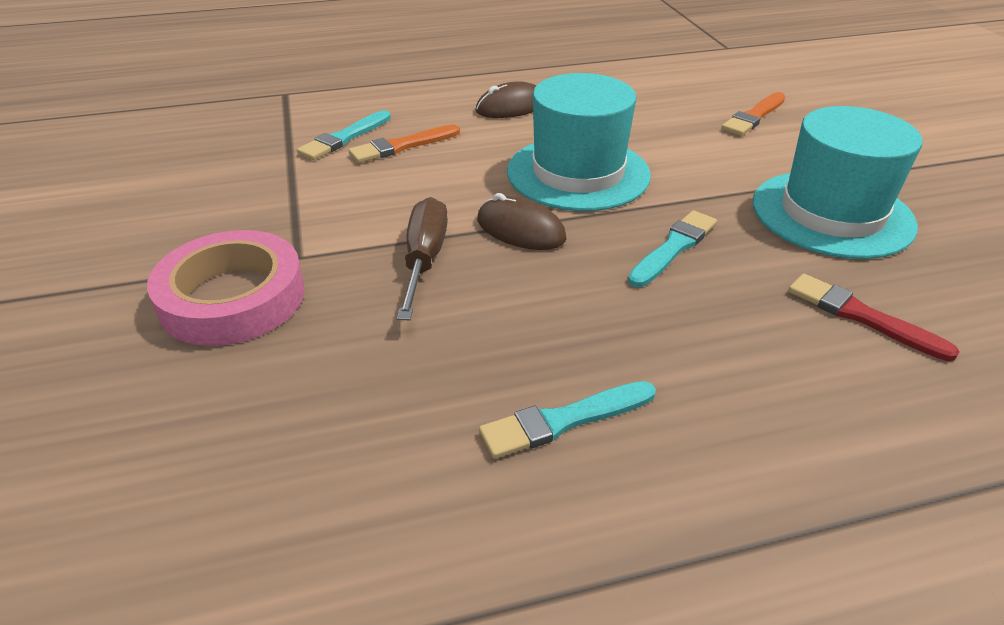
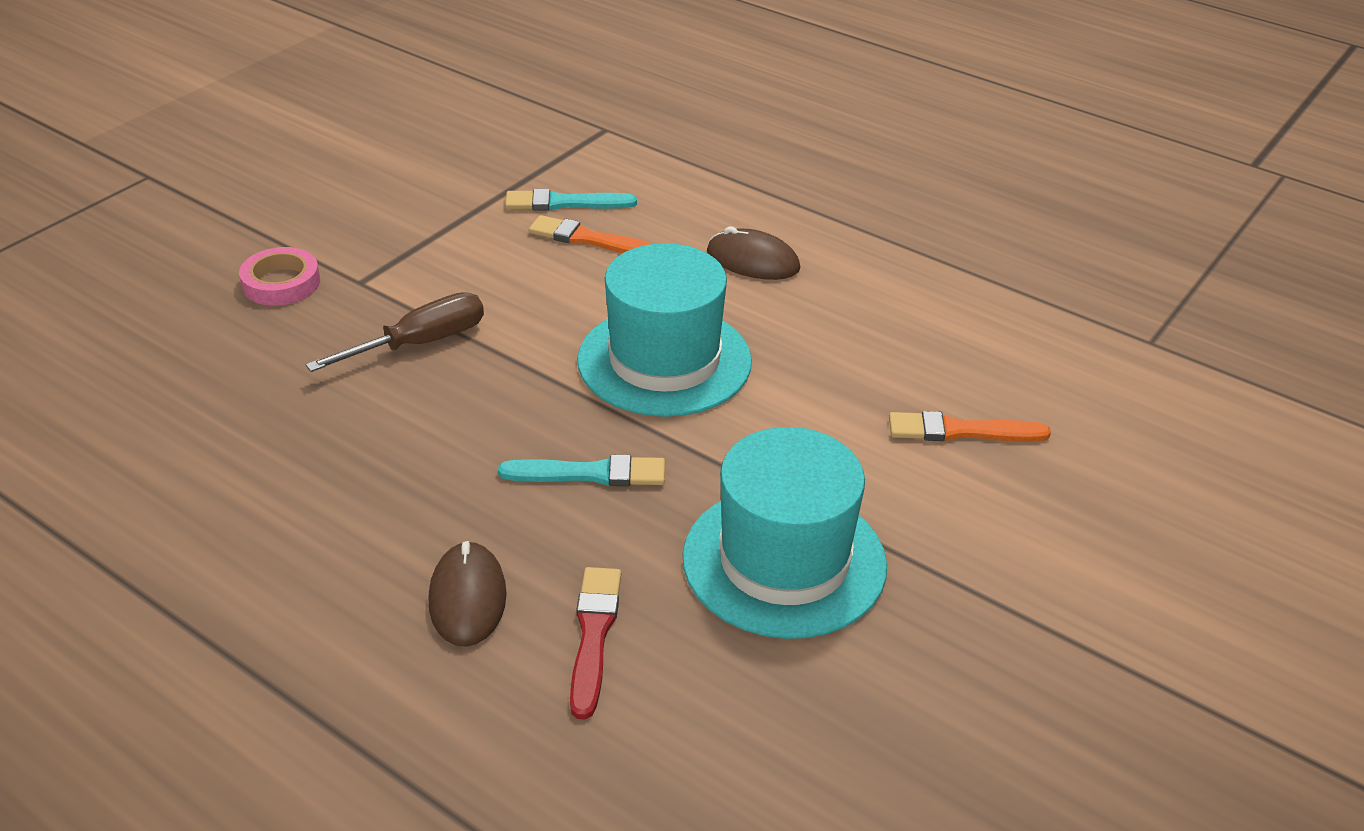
camera: 50 degrees right, 0 degrees up
pink tape [147,230,305,346] -> pink tape [239,247,320,306], size x0.59
brown mouse [477,193,567,250] -> brown mouse moved to [428,541,507,647]
turquoise brush [479,381,656,459] -> none

